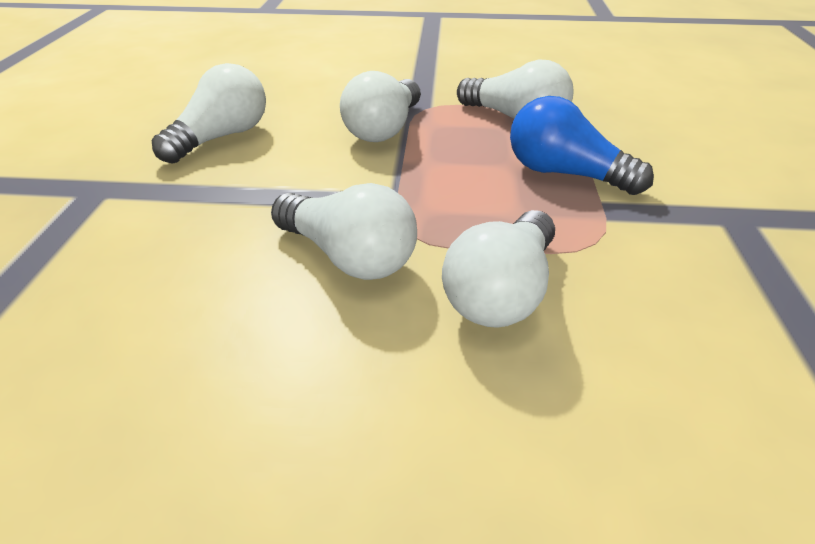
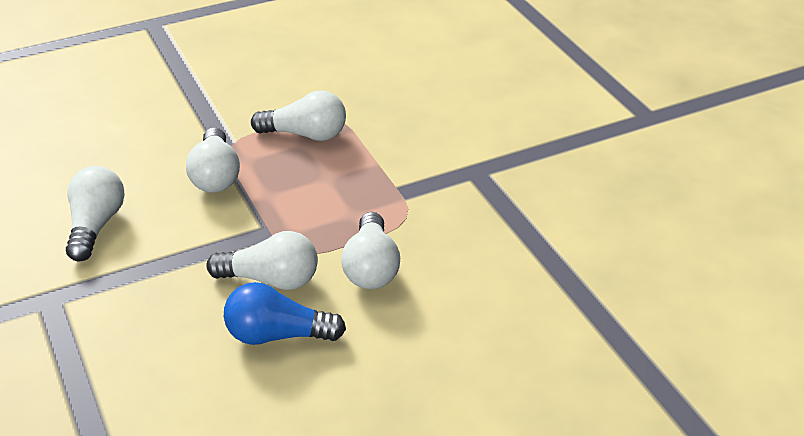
camera: 30 degrees left, 0 degrees up
blue light bulb [510,96,654,195] -> blue light bulb moved to [224,282,346,345]

